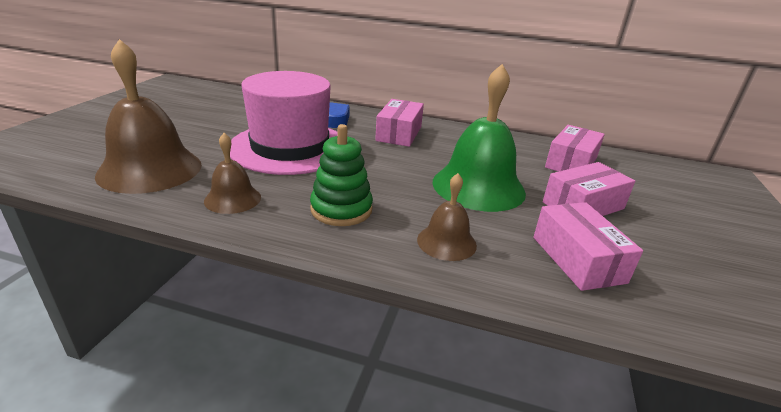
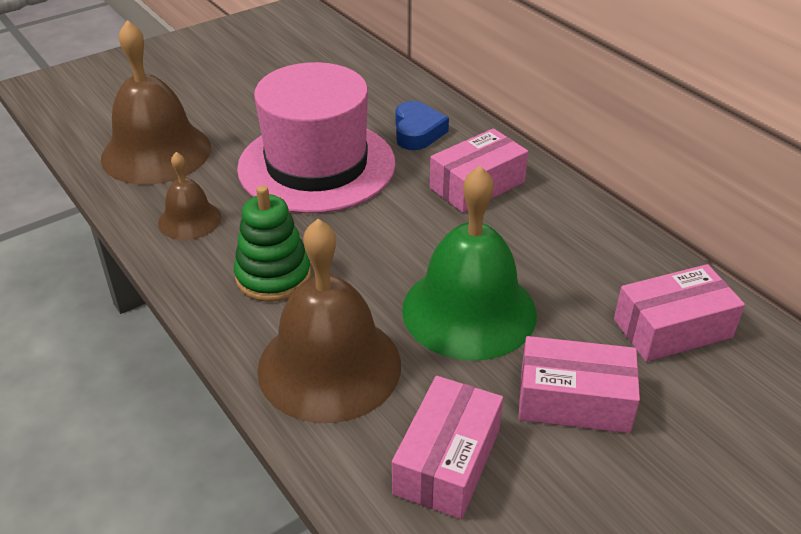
camera: 40 degrees right, 10 degrees up
brown bell [417,173,477,261] -> brown bell [257,219,401,423], size x1.91

